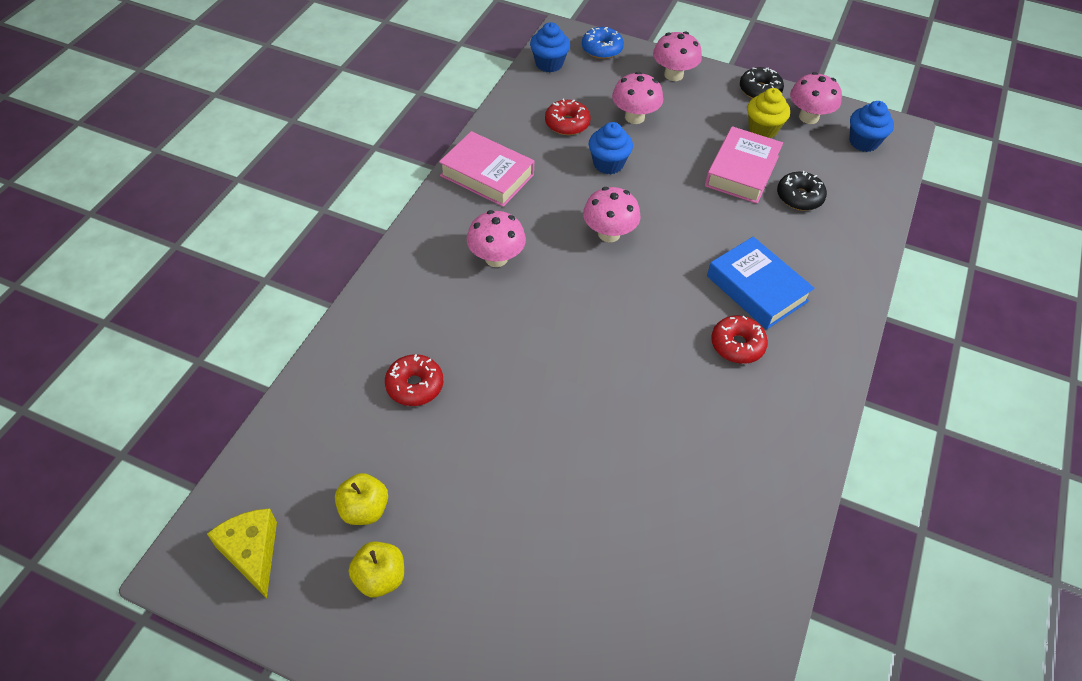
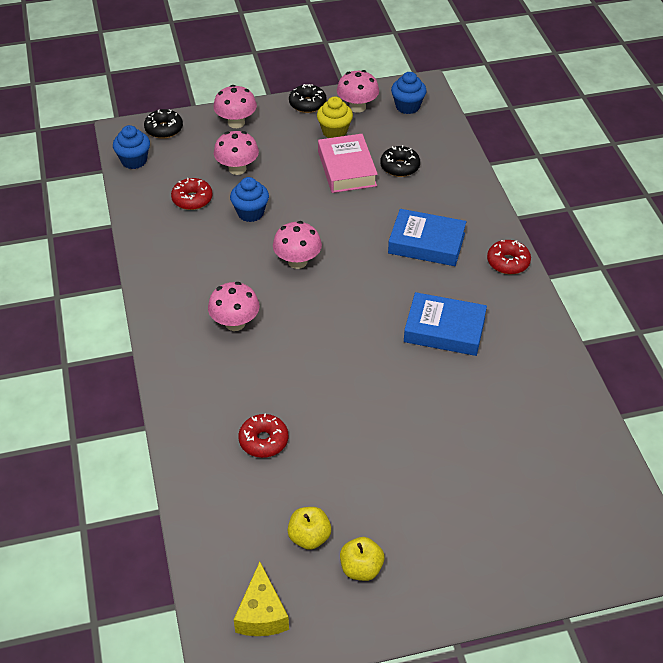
camera: 35 degrees left, 5 degrees down
yellow cheese [207,508,277,598] -> yellow cheese turned 120 degrees counterclockwise [234,562,289,636]
pink book [439,131,534,207] -> none
blue donut [582,27,624,59] -> black donut [144,109,183,139]
red donut [711,316,768,364] -> red donut moved to [487,240,531,274]
none -> blue book [404,292,487,356]

